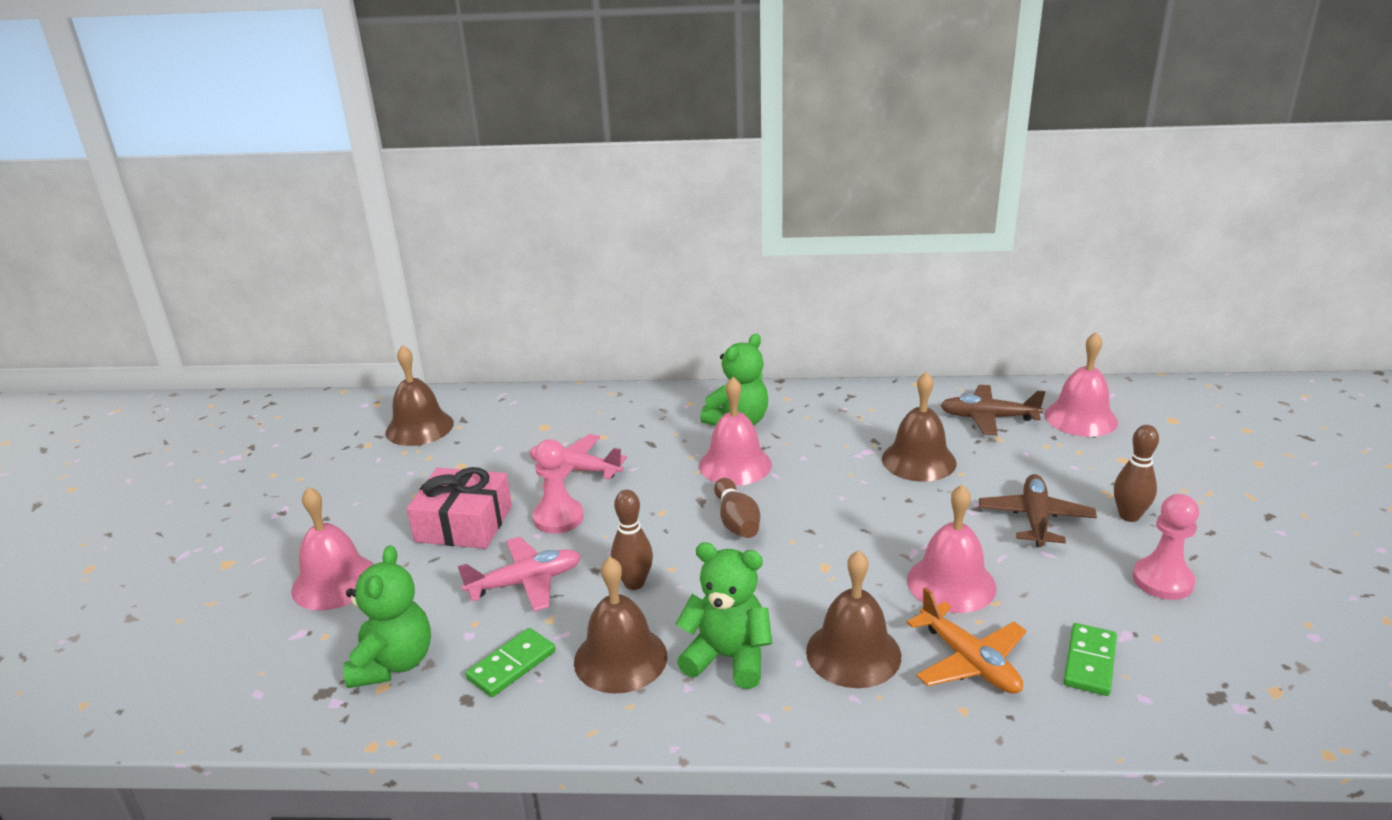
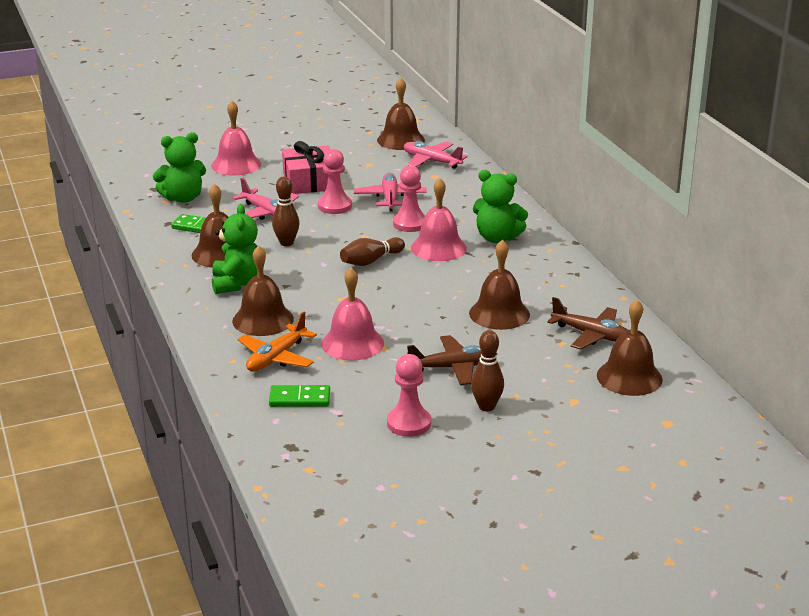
camera: 65 degrees right, 0 degrees up
brown plane [940,385,1045,435] -> brown plane turned 135 degrees clockwise [547,297,628,350]
pink bell [1045,332,1118,437] -> brown bell [597,300,663,396]
none -> pink pawn [393,165,425,232]
none -> pink plane [404,141,468,169]

